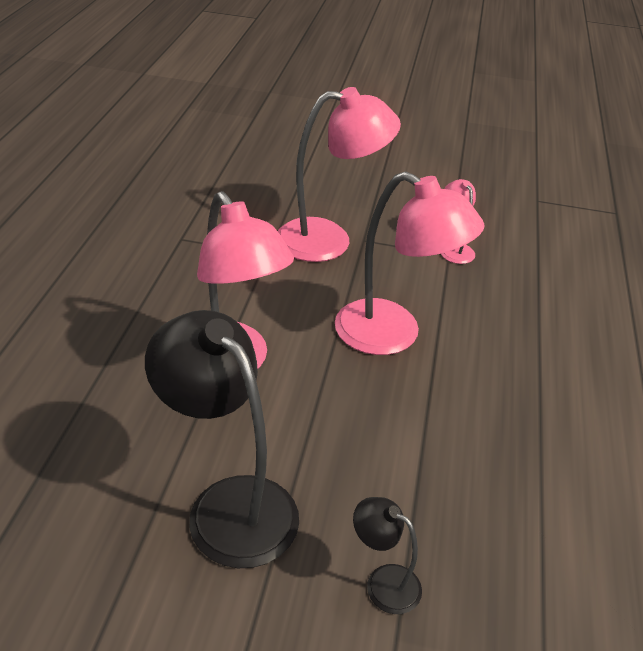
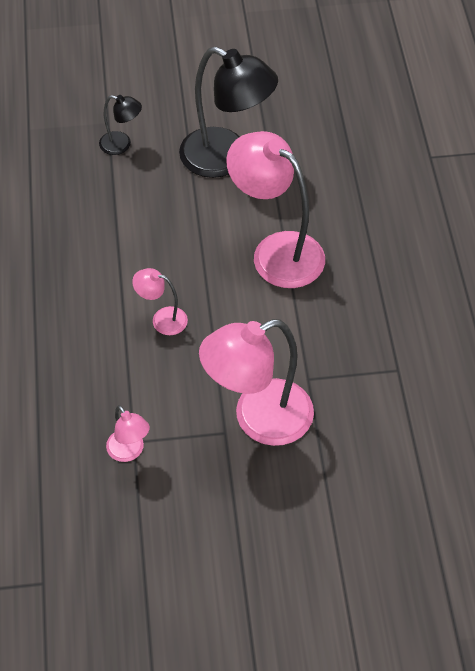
camera: 165 degrees right, 15 degrees up
pink lamp [335,171,485,355] -> pink lamp [132,268,188,335], size x0.47

